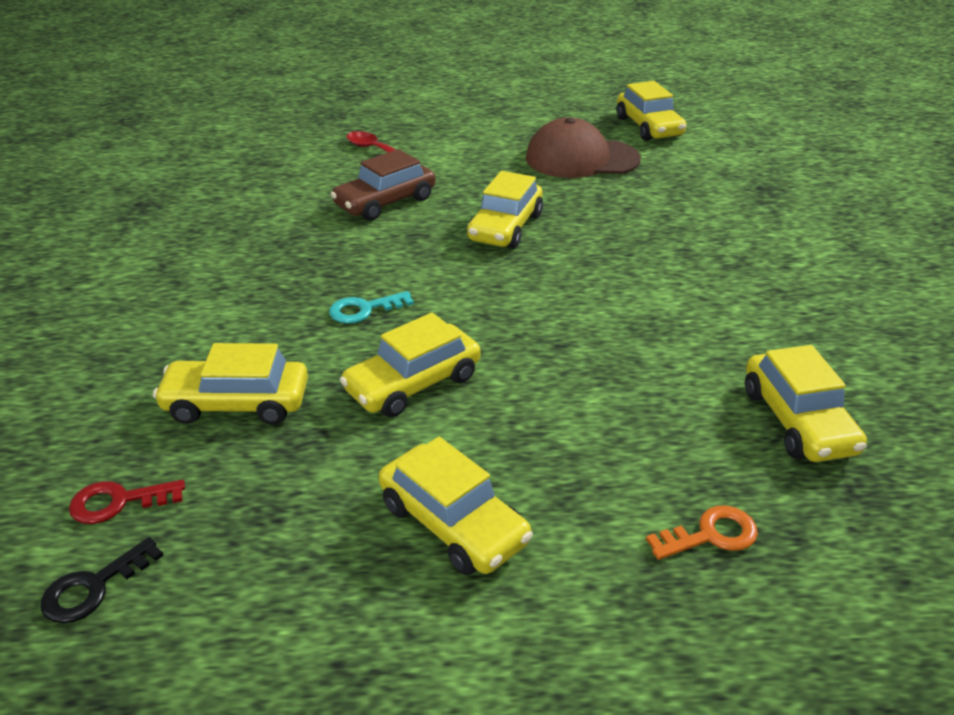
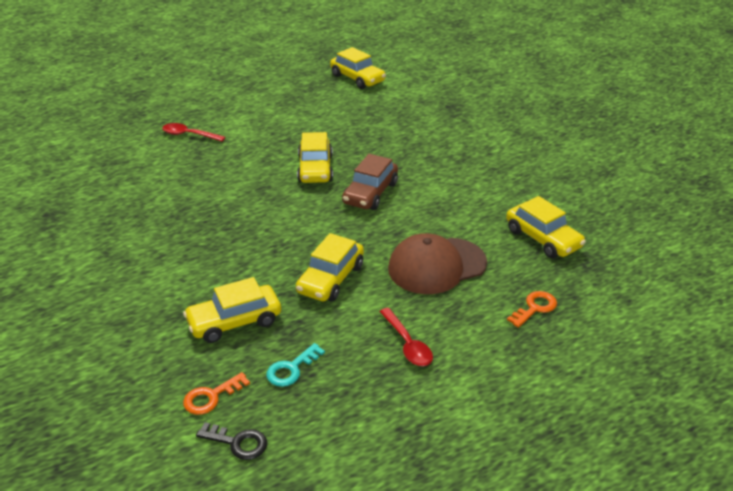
camera: 25 degrees left, 0 degrees up
black key [41,537,164,623] -> black key turned 90 degrees counterclockwise [196,422,267,460]
red key [69,480,185,524] -> orange key [183,372,250,415]
turquoise key [329,291,414,324] -> turquoise key moved to [266,343,325,387]
brown car [330,149,435,221] -> brown car moved to [342,154,398,210]
yellow car [379,437,533,575] -> red spoon [379,308,433,366]
brown cap [526,117,641,178] -> brown cap moved to [388,233,487,294]

